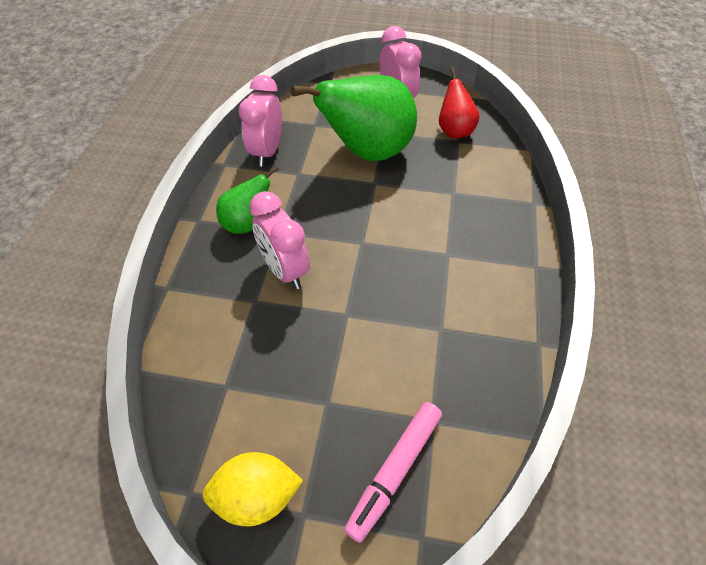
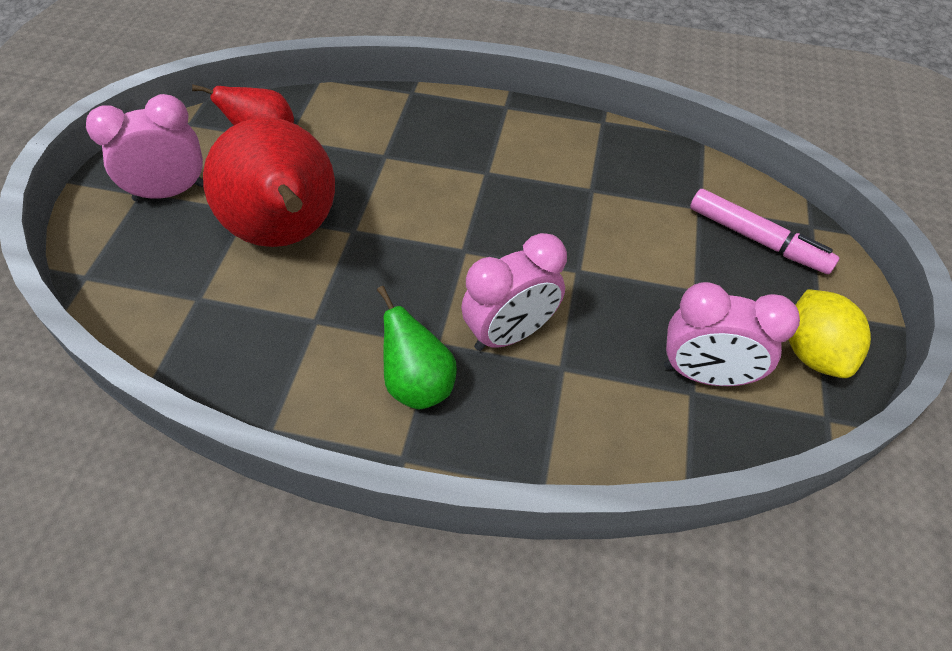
camera: 90 degrees left, 0 degrees up
pink clock [239,75,282,167] -> pink clock moved to [664,282,800,386]
green pear [291,75,417,161] -> red pear [203,117,335,247]

